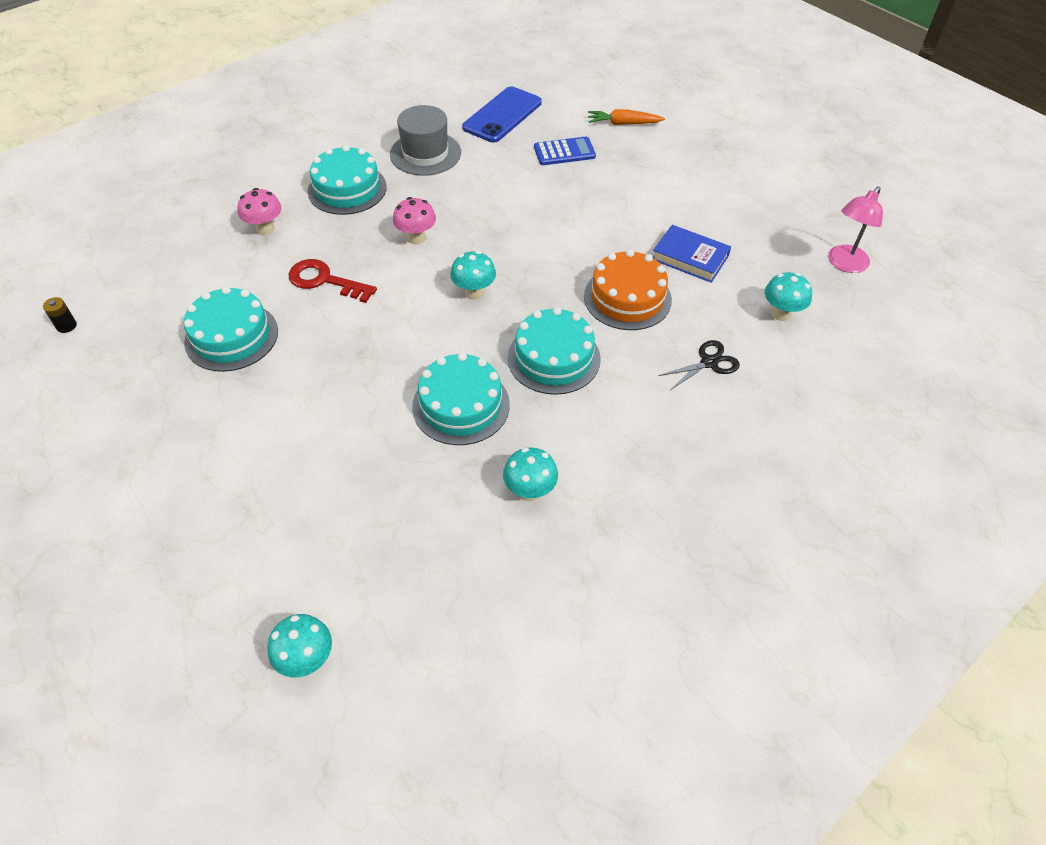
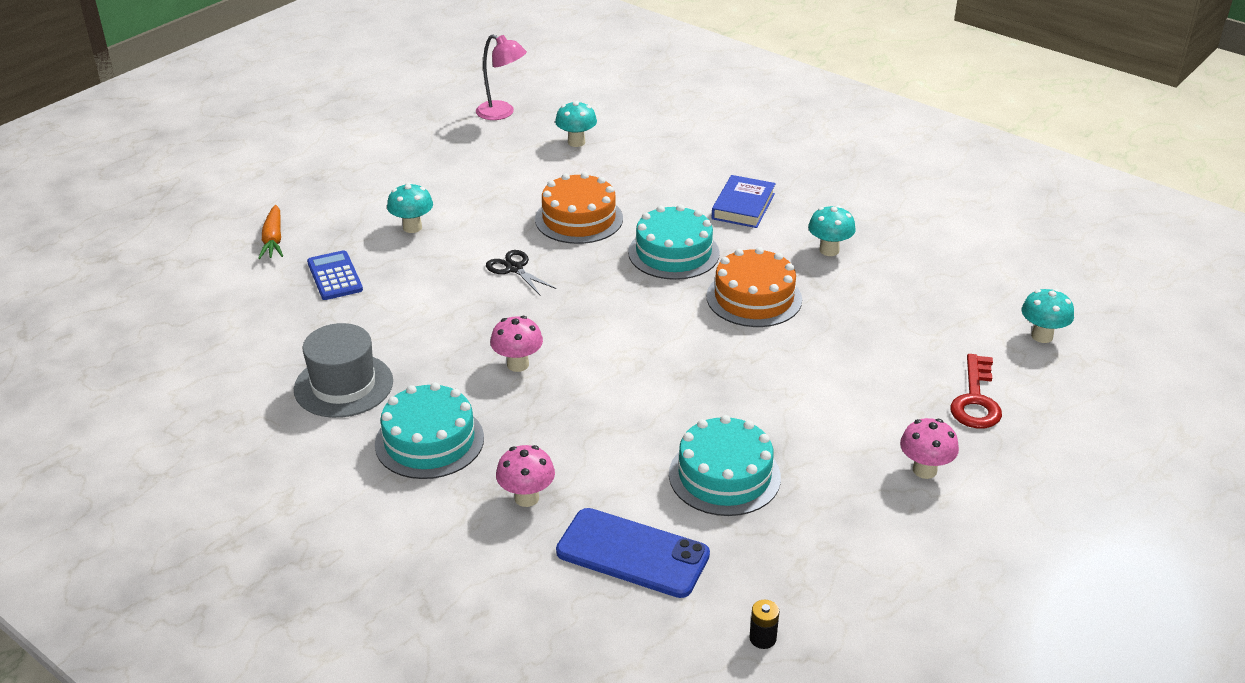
camera: 100 degrees left, 15 degrees down
red key [289,259,377,303] -> red key moved to [950,354,1002,428]
turquoise cake [412,352,510,445] -> orange cake [706,247,802,327]
turquoise mushroom [450,251,496,300] -> turquoise mushroom moved to [387,183,433,233]
blue phone [462,87,542,143] -> blue phone moved to [556,508,710,598]
blue book [653,225,731,283] -> blue book moved to [712,175,776,228]
black scissors [658,340,740,390] -> black scissors moved to [486,250,557,295]
none -> pink mushroom [900,418,959,479]

